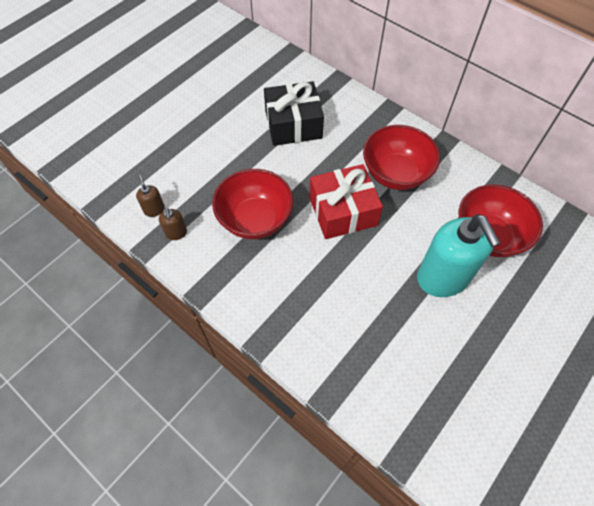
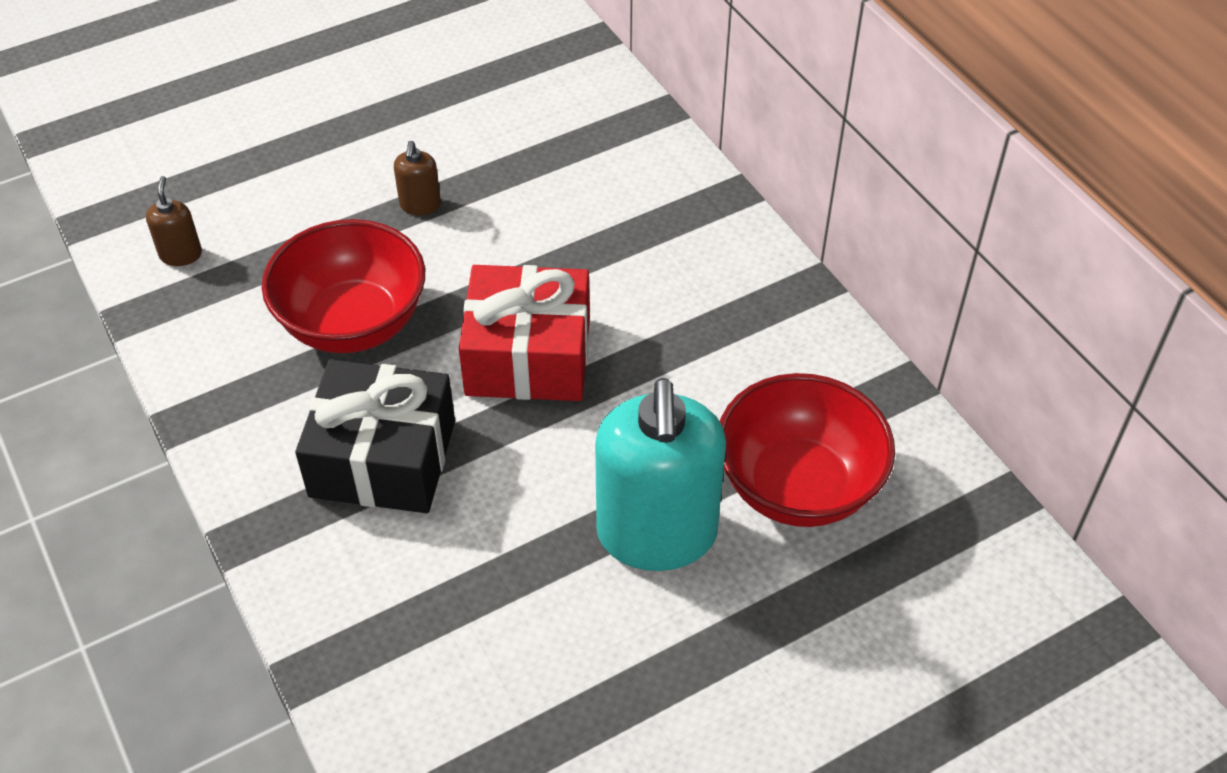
camera: 20 degrees right, 10 degrees down
brown soap dispenser [159,208,187,240] -> brown soap dispenser moved to [394,141,441,215]
black gift [264,81,324,146] -> black gift moved to [295,359,455,513]
red bowl [363,125,440,190] -> none

